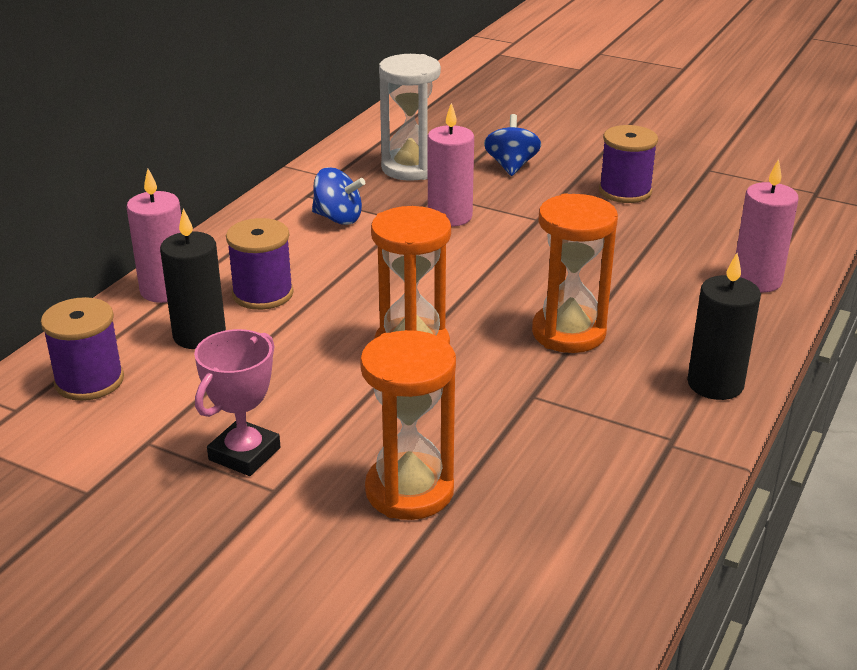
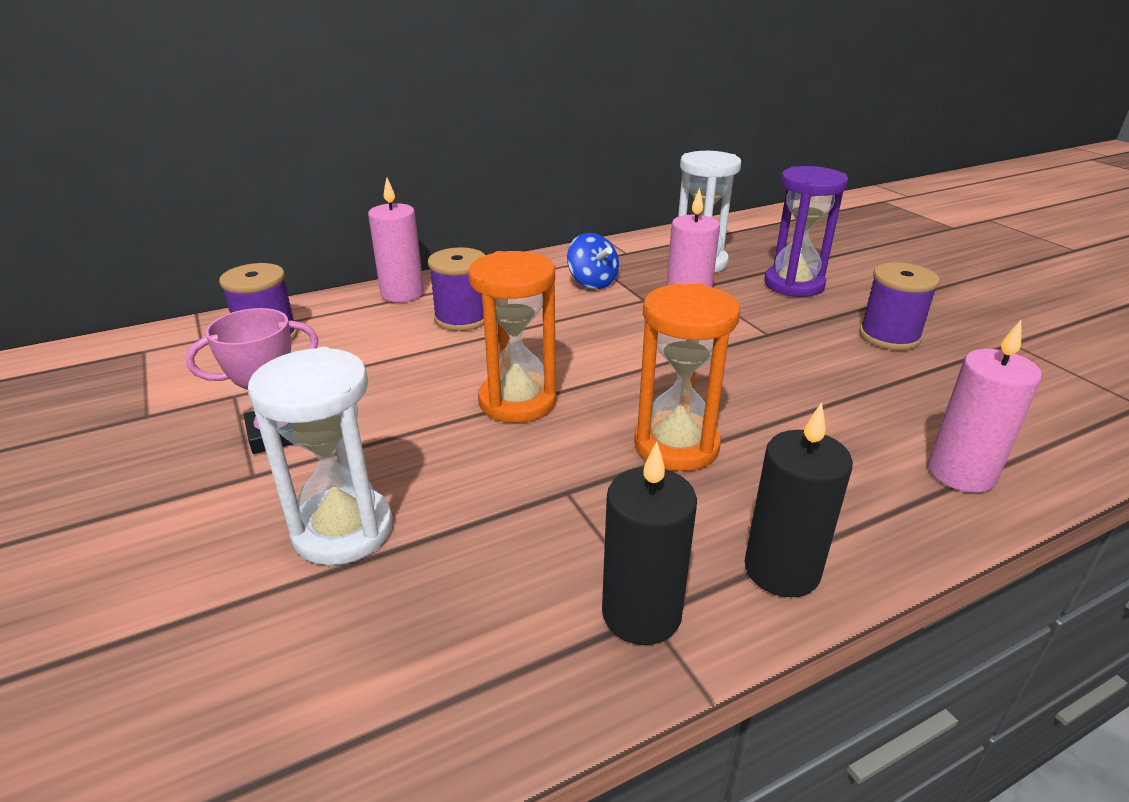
camera: 35 degrees right, 0 degrees up
black candle [160,208,226,349] -> black candle moved to [602,441,697,645]
orange hourglass [360,330,456,520] -> white hourglass [248,347,393,565]
blue spinning top [484,114,541,176] -> purple hourglass [764,166,848,297]

